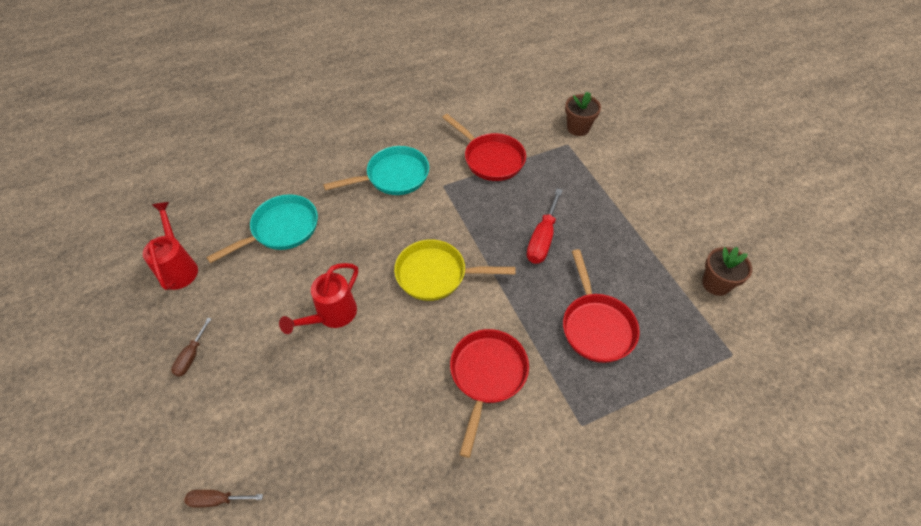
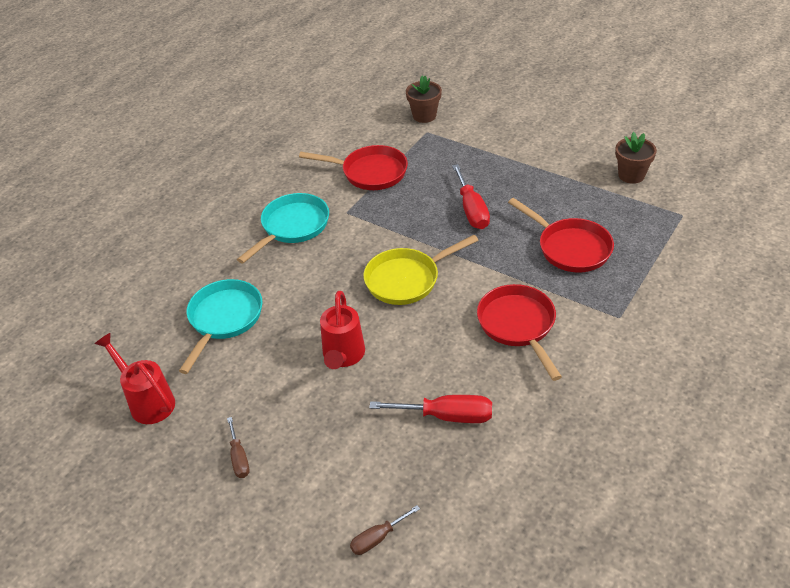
camera: 30 degrees left, 10 degrees down
none -> red screwdriver [369,395,492,423]

